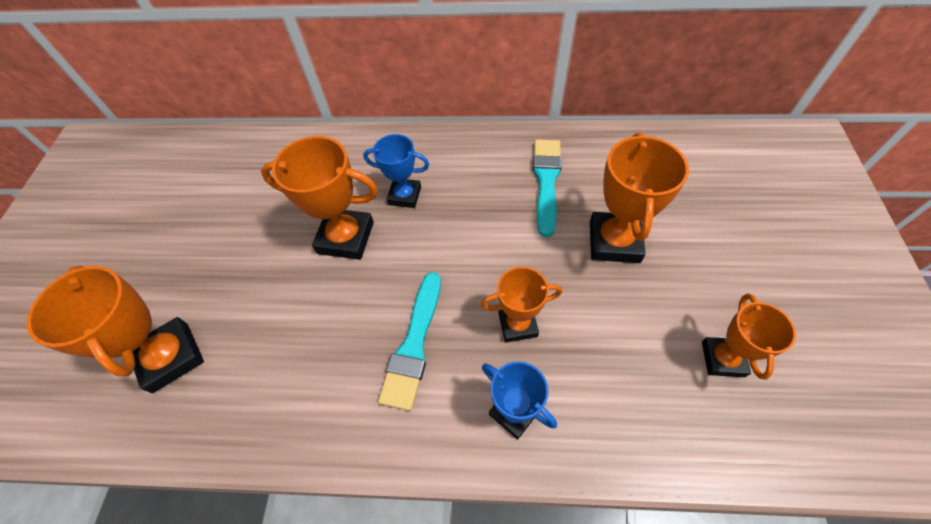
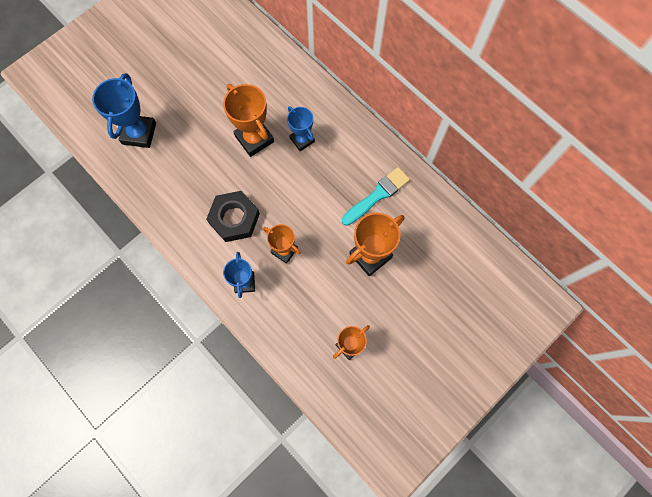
camera: 40 degrees right, 15 degrees up
orange trophy [27,266,204,393] -> blue trophy [92,73,156,148]
turquoise brush [378,272,441,411] -> black nut [206,191,260,242]

